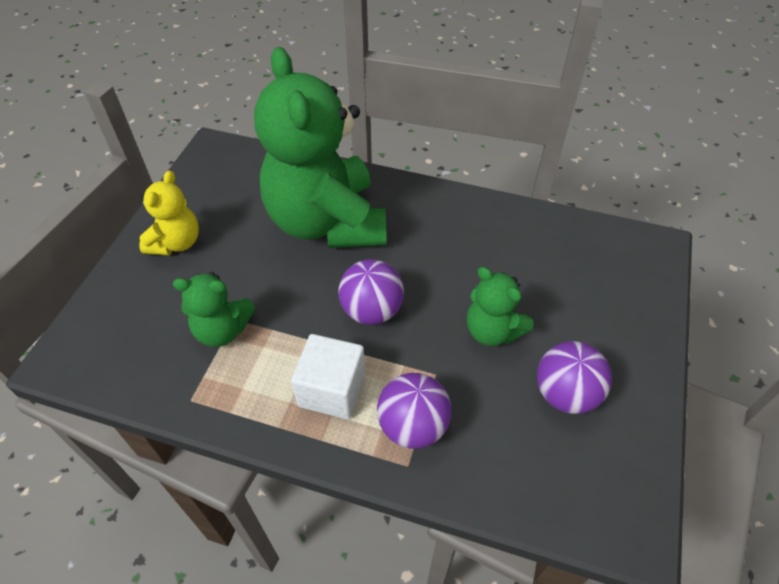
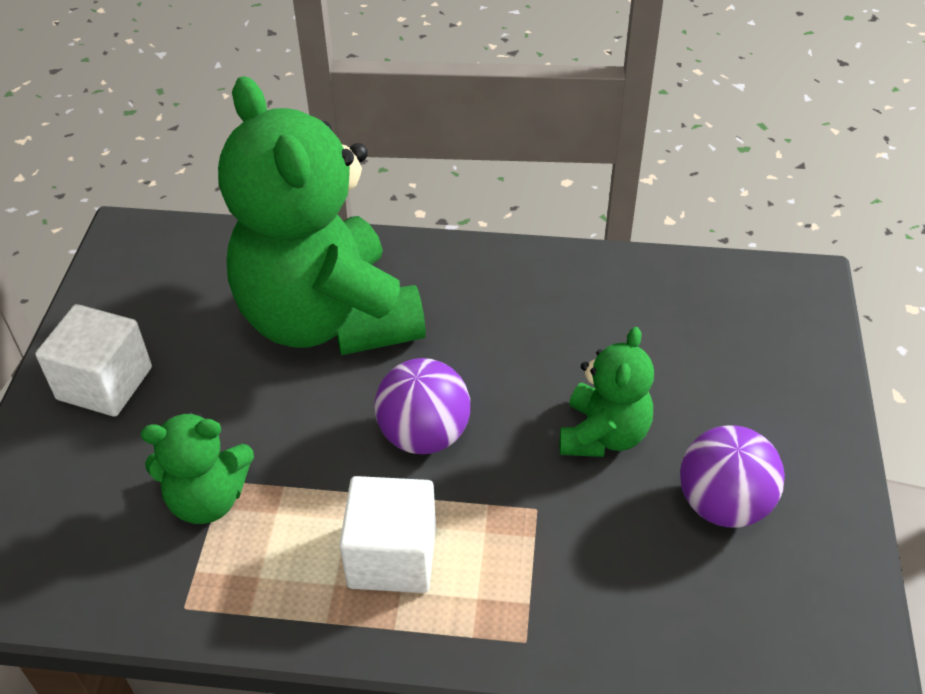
camera: 10 degrees left, 5 degrees down
yellow teddy bear [139,171,199,255] -> white cube [35,304,152,417]
purple ball [377,373,452,449] -> none
green teddy bear [466,267,534,346] -> green teddy bear turned 105 degrees counterclockwise [560,327,654,457]

